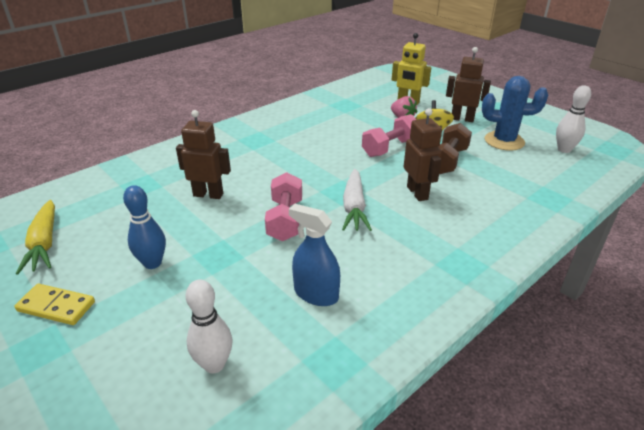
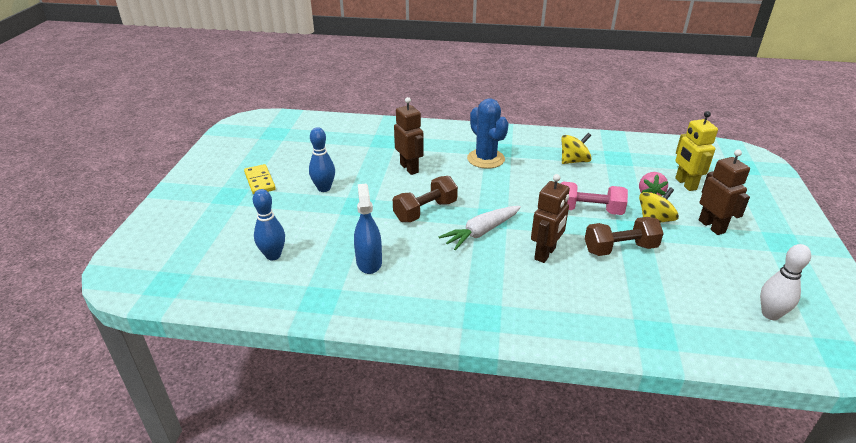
camera: 50 degrees right, 0 degrees up
yellow carrot [16,200,55,275] -> none
white bowling pin [186,279,232,373] -> blue bowling pin [253,189,285,260]
pink dumbbell [265,172,302,241] -> brown dumbbell [393,176,458,222]
blue cactus [482,76,548,151] -> blue cactus moved to [467,98,509,169]
none -> yellow spinning top [561,133,592,164]

